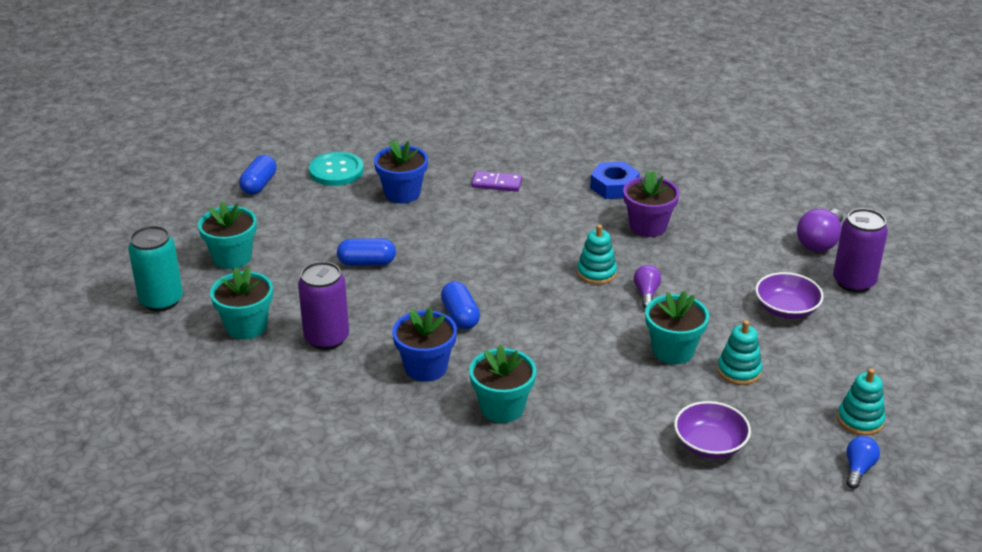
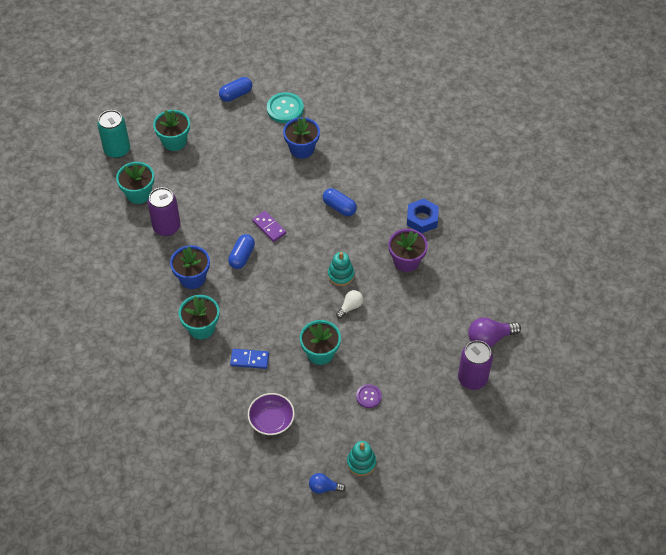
camera: 40 degrees right, 20 degrees up
blue capsule [337,238,396,266] -> blue capsule moved to [323,188,357,216]
purple domino [472,171,522,192] -> purple domino moved to [252,211,286,242]
purple light bulb [634,265,661,309] -> white light bulb [336,290,363,318]
turquoise stacking toy [717,320,762,385] -> none
purple bowl [755,272,824,319] -> none
blue light bulb [846,436,880,489] -> blue light bulb turned 150 degrees counterclockwise [309,473,346,494]
none -> blue domino [230,349,269,369]
none -> purple button [356,384,382,408]

